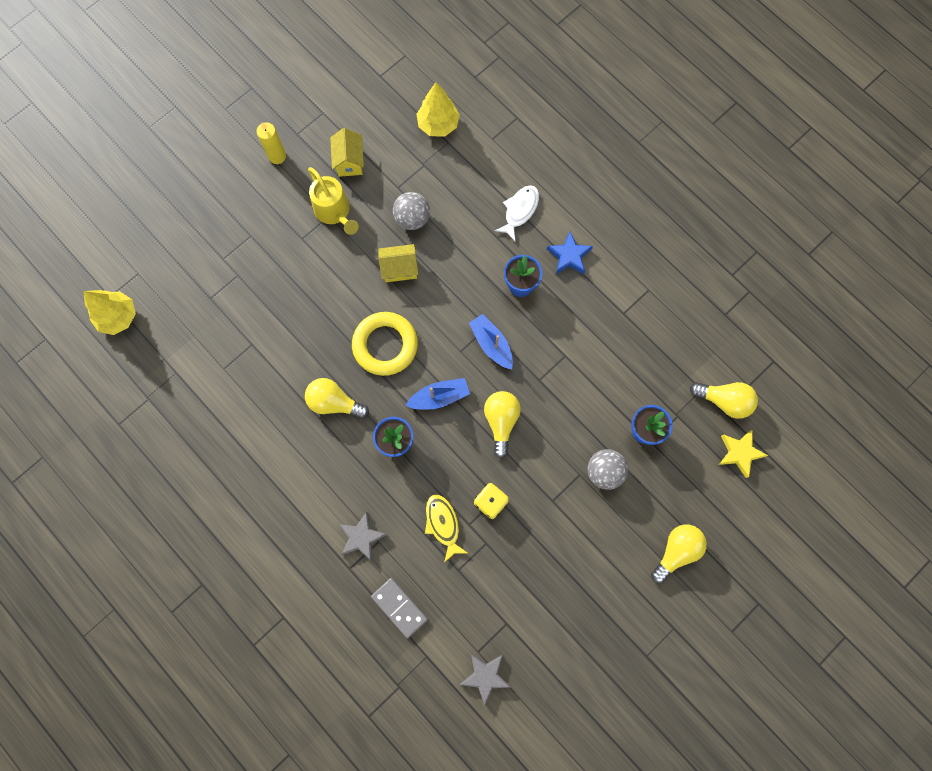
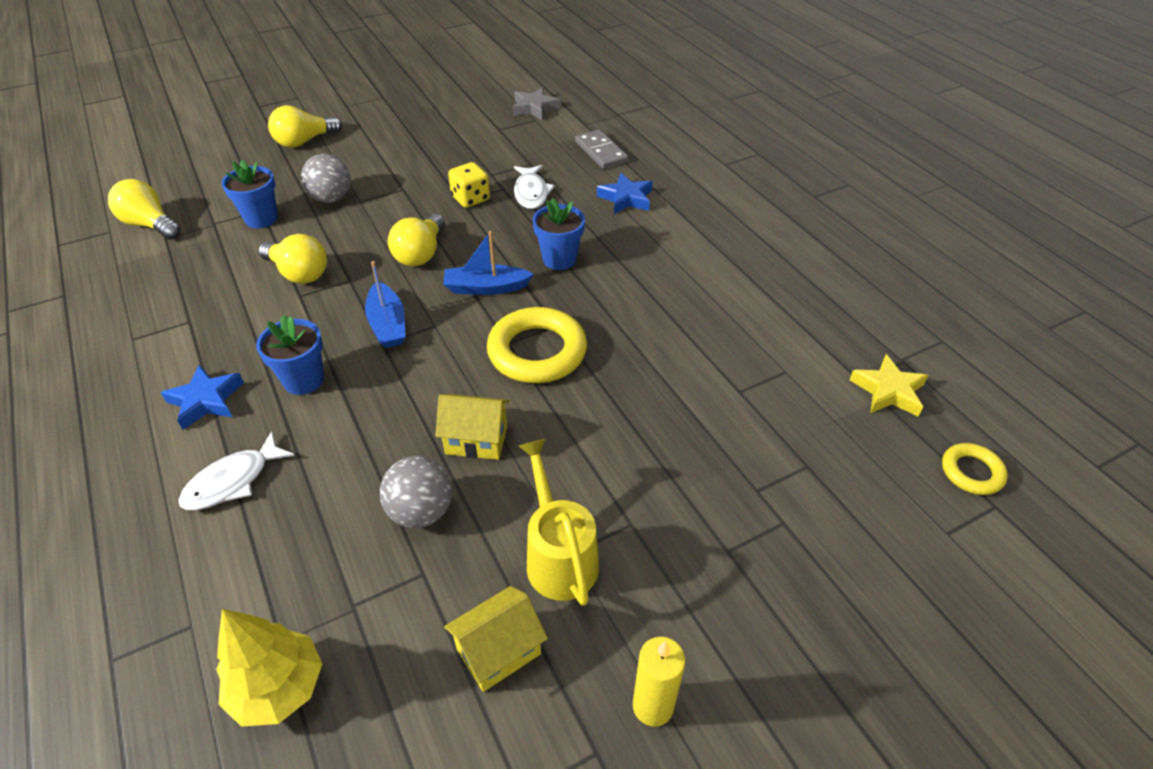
camera: 165 degrees left, 30 degrees down
yellow tree [83,290,136,335] -> yellow ring [942,443,1008,495]
yellow light bulb [305,378,369,419] -> yellow light bulb moved to [259,234,327,284]
yellow house [330,128,364,177] -> yellow house turned 45 degrees clockwise [444,586,548,692]
grey star [339,512,388,561] -> blue star [597,173,653,214]
yellow fish [425,494,467,563] -> white fish [514,165,555,209]
yellow star [719,430,768,478] -> yellow star moved to [850,354,929,417]

